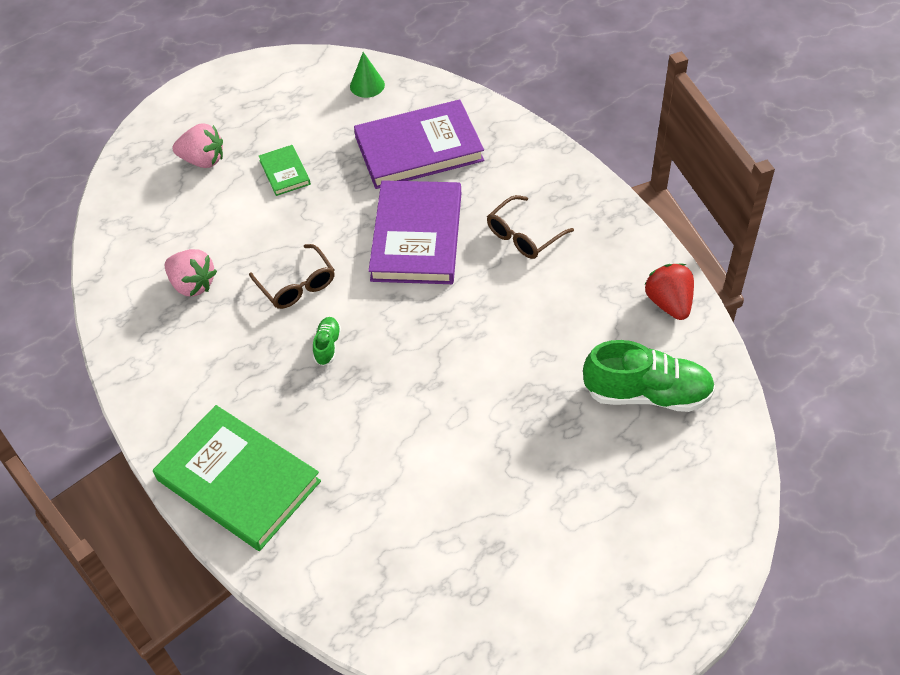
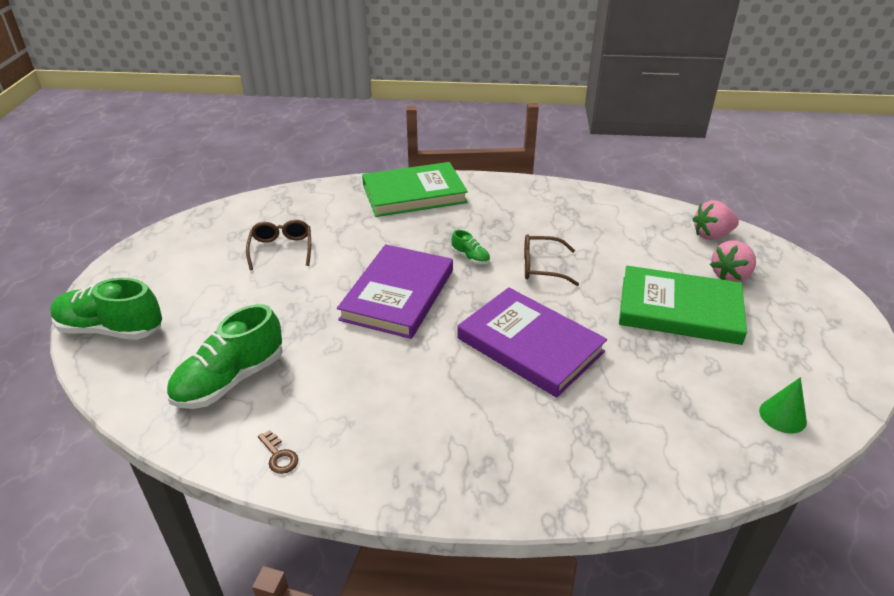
camera: 125 degrees right, 15 degrees down
pink strawberry [165,249,217,296] -> pink strawberry moved to [692,200,739,240]
green book [259,145,311,196] -> green book [619,266,747,345], size x2.13
purple book [354,99,484,189] -> purple book moved to [337,244,453,339]
brown glasses [487,195,574,259] -> brown glasses moved to [246,220,311,270]
red strawberry [645,264,694,320] -> brown key [258,430,298,474]
none -> green shoe [50,278,162,340]

